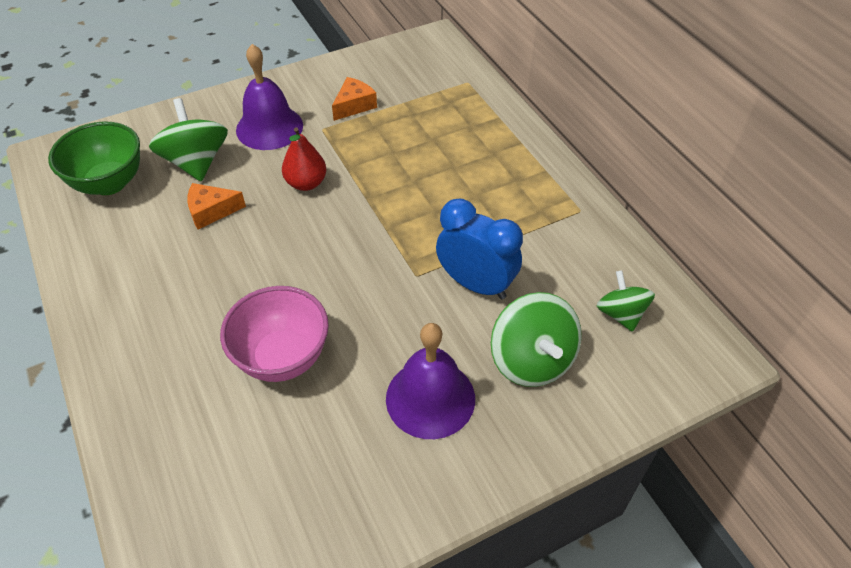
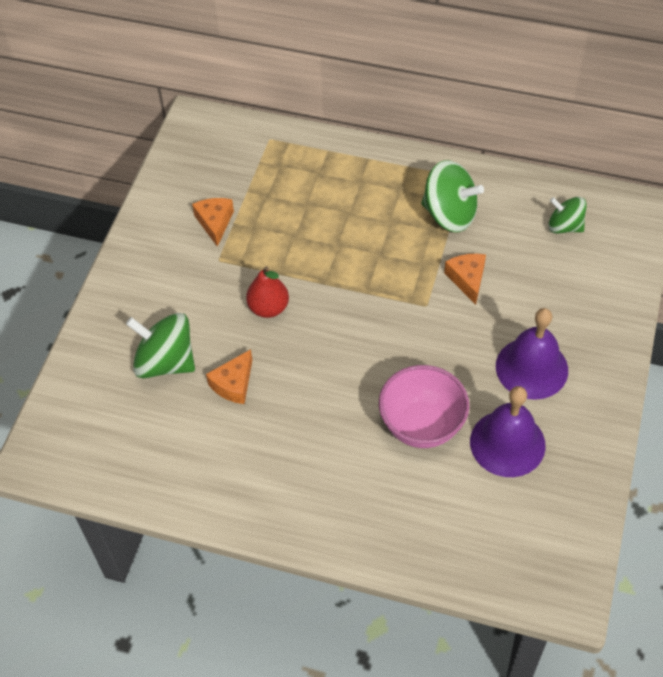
camera: 45 degrees left, 5 degrees up
green bowl [48,121,140,195] -> none
purple bell [236,44,303,150] -> purple bell moved to [470,386,546,477]
blue clock [436,199,523,299] -> orange cheese [444,254,486,305]
green spinning top [491,292,582,387] -> green spinning top moved to [421,160,484,232]

